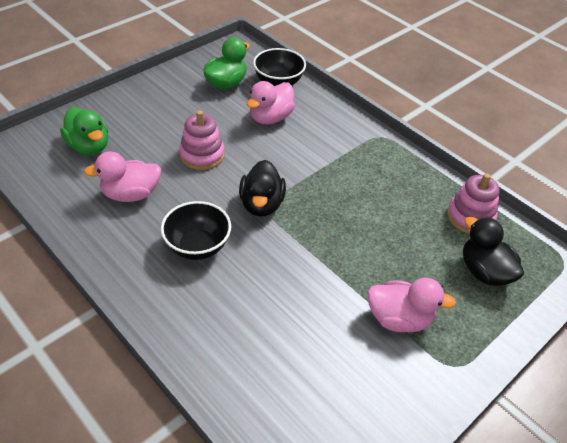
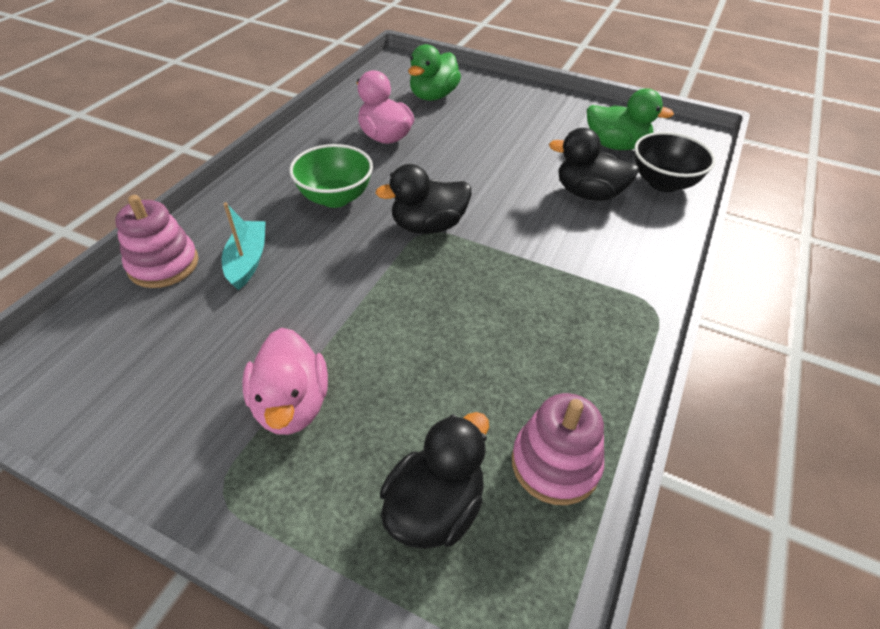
camera: 70 degrees right, 0 degrees up
black bowl [161,201,231,260] -> green bowl [289,144,373,208]
pink stacking toy [179,111,225,170] -> pink stacking toy moved to [115,195,198,288]
pink duck [247,81,295,124] -> black duck [549,128,639,201]
none -> turquoise boat [222,202,266,290]

